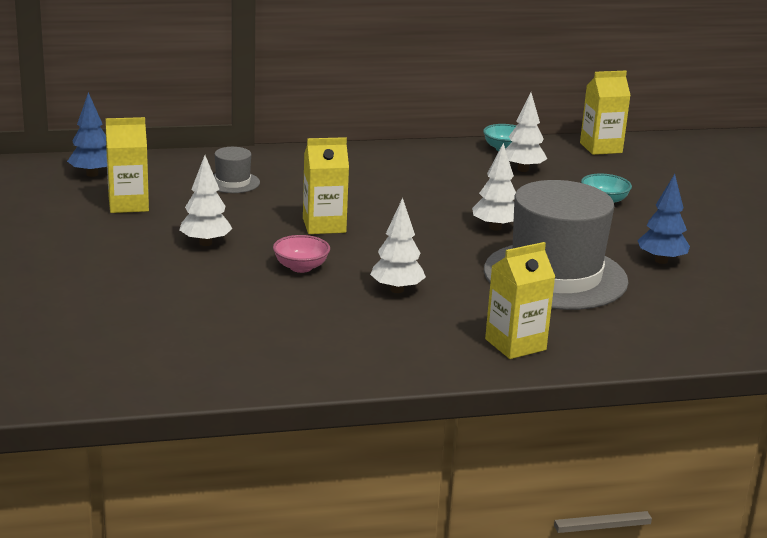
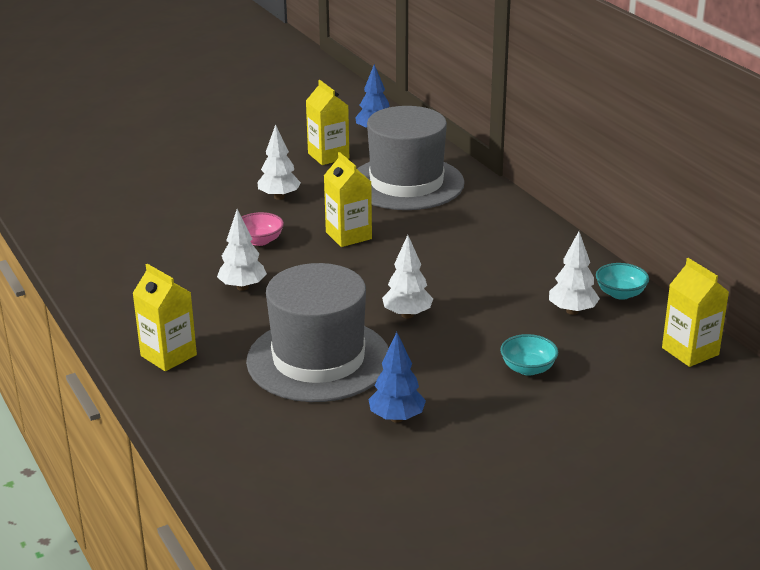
camera: 75 degrees right, 5 degrees up
grey hat [213,147,260,193] -> grey hat [357,106,465,210], size x2.37

